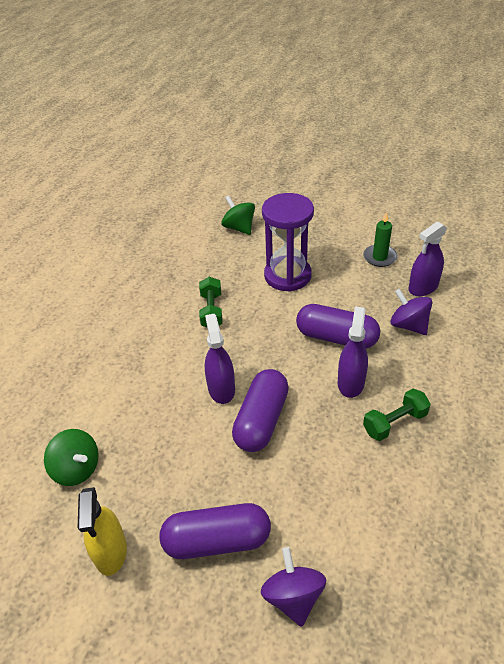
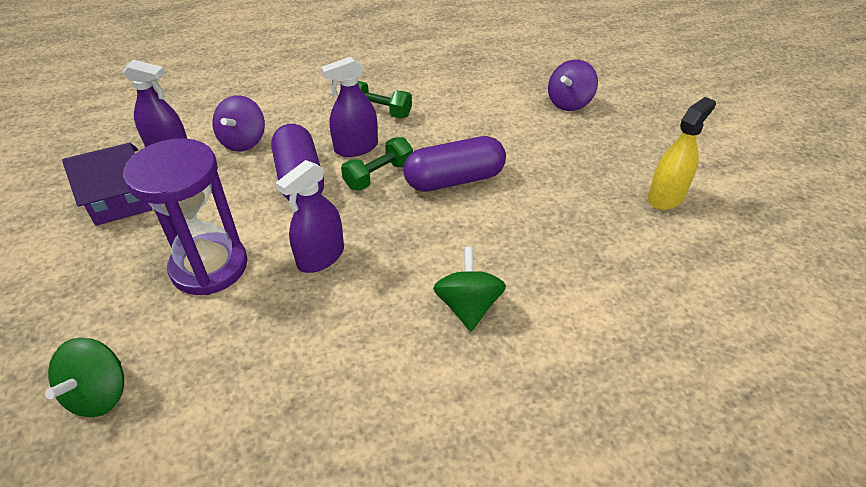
camera: 130 degrees left, 0 degrees up
green spinning top [44,429,99,486] -> green spinning top moved to [433,247,506,331]
purple capsule [160,503,271,559] -> none
green dumbbell [199,277,223,327] -> green dumbbell moved to [341,137,413,191]
purple spray bottle [205,314,235,404] -> purple spray bottle moved to [276,160,344,273]
green candle [363,212,397,267] -> purple house [62,143,152,226]

